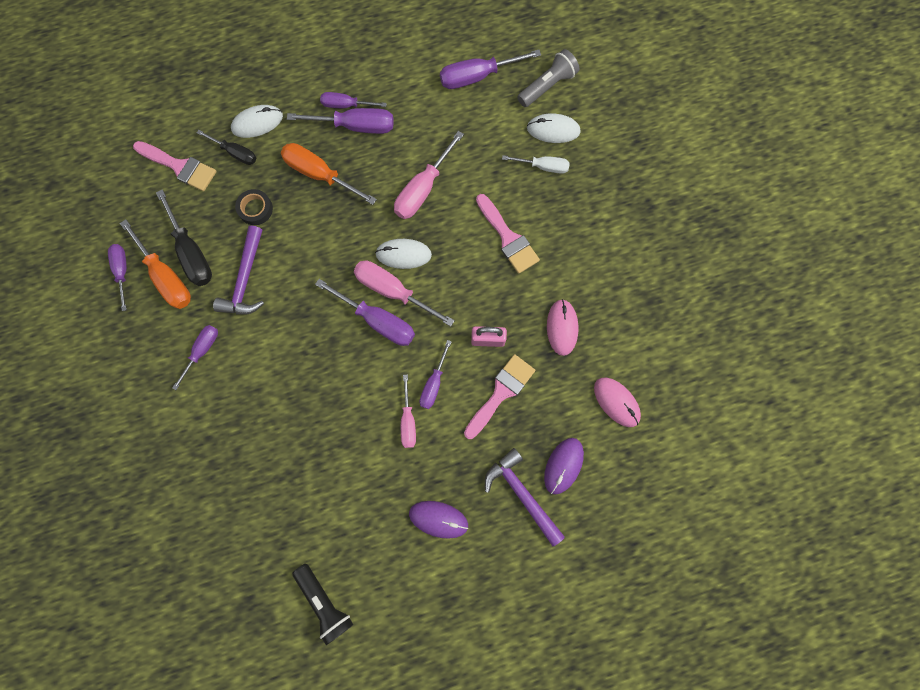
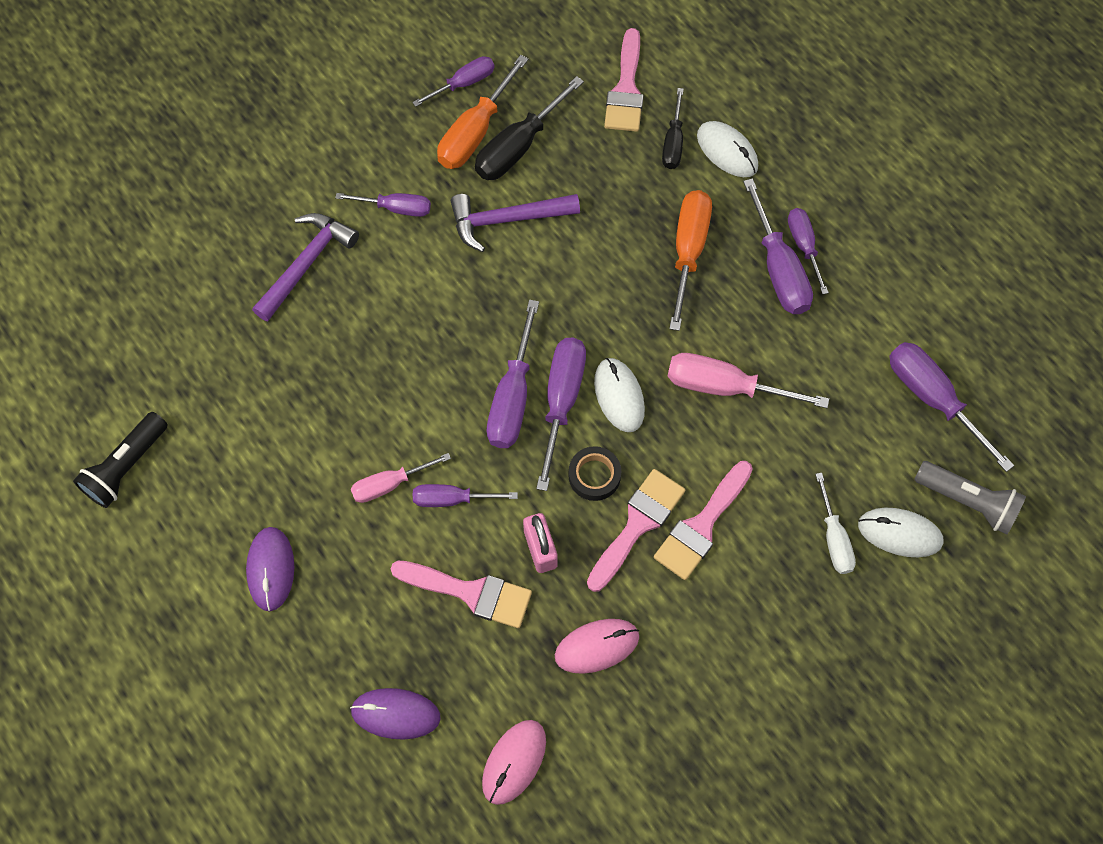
camera: 70 degrees right, 10 degrees down
black tape [235,189,273,225] -> black tape moved to [568,446,621,501]
pink screwdriver [354,261,455,327] -> purple screwdriver [536,338,586,491]
purple hammer [485,448,565,546] -> purple hammer moved to [252,213,359,322]
white mouse [527,113,580,143] -> white mouse turned 60 degrees counterclockwise [858,508,944,557]
none -> pink brush [587,469,685,592]

